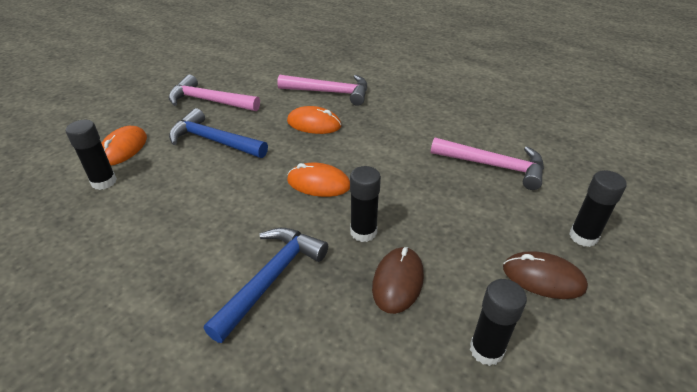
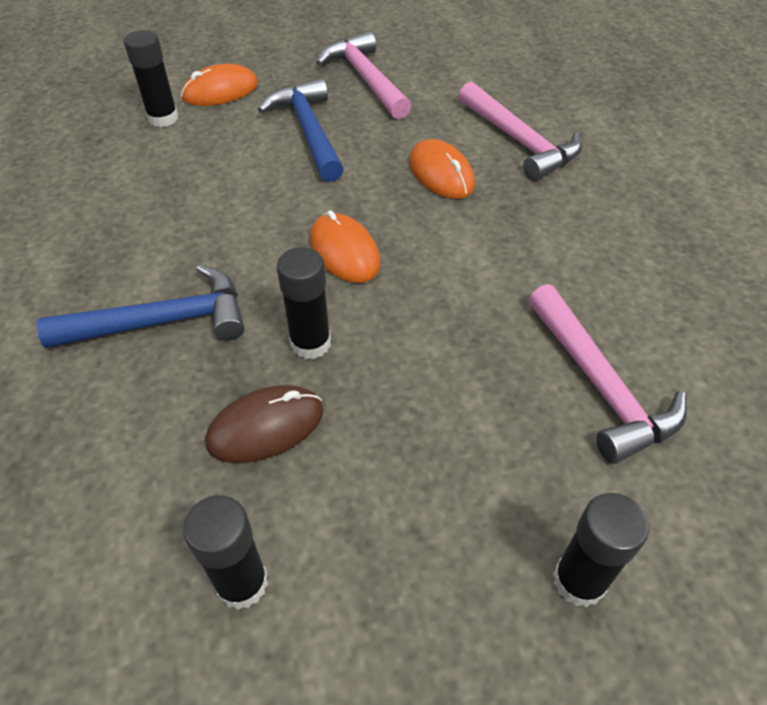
camera: 45 degrees right, 10 degrees up
brown mouse [503,251,588,299] -> none

